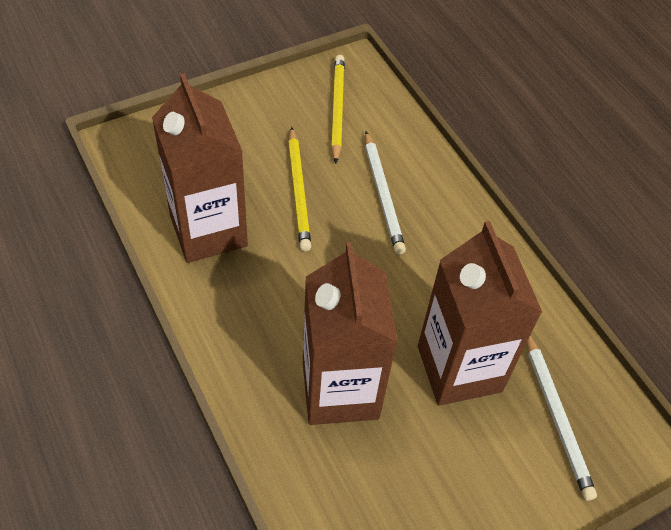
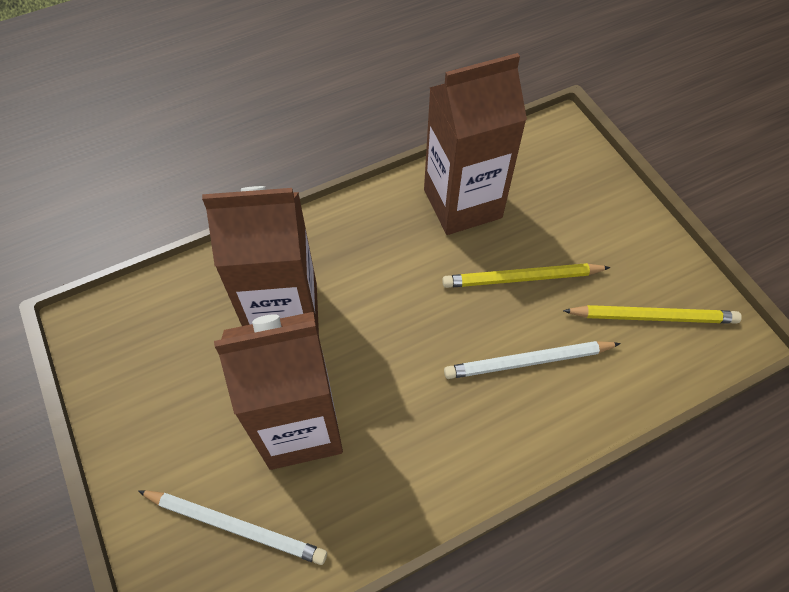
camera: 95 degrees right, 5 degrees up
white pencil [527,336,597,501] -> white pencil turned 150 degrees counterclockwise [138,490,327,565]

